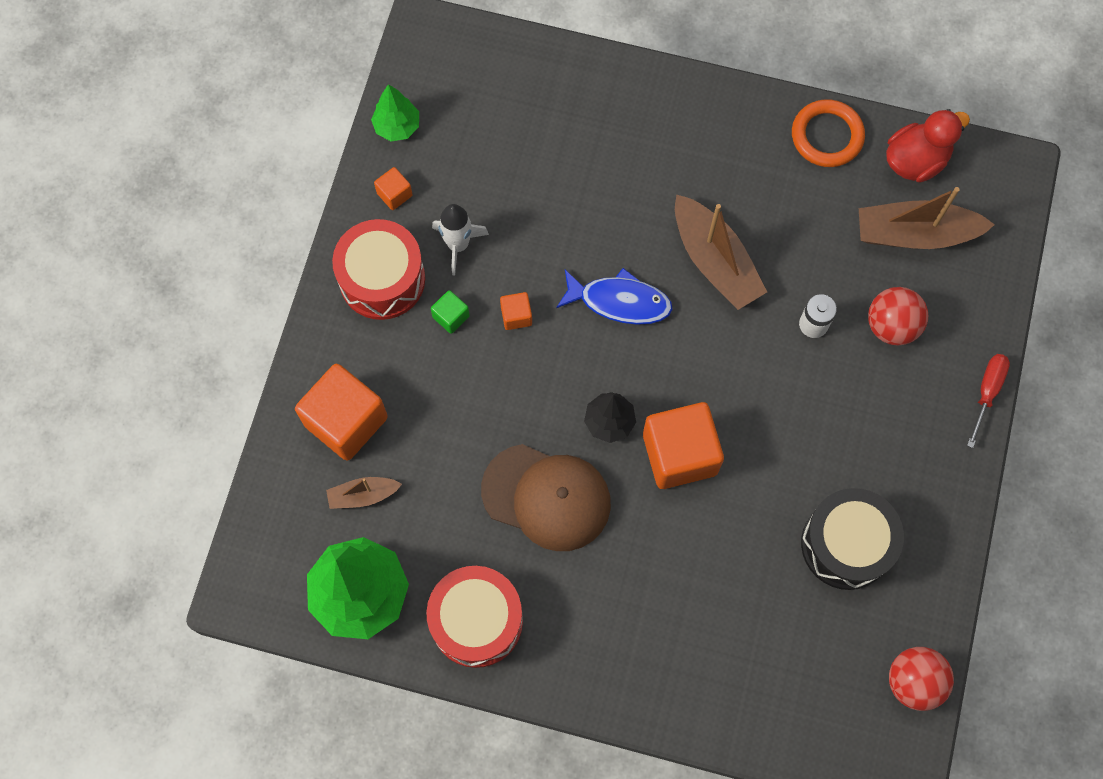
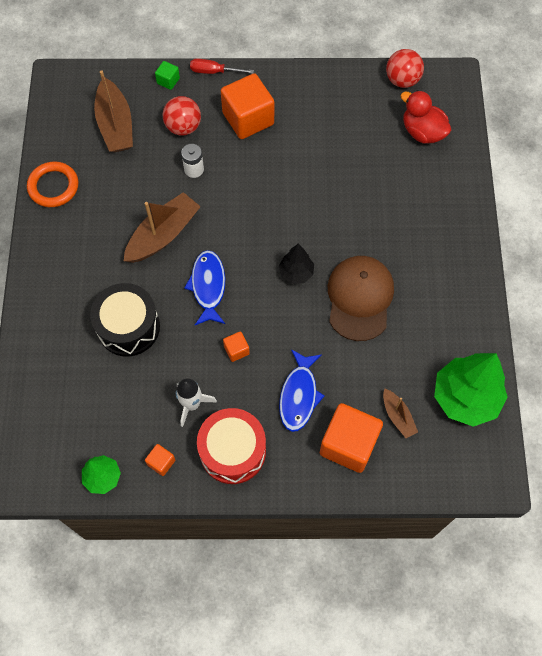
camera: 105 degrees left, 5 degrees down
red drum [426,566,523,668] -> none
green cube [431,290,470,334] -> green cube moved to [155,61,180,90]
orange cube [643,402,724,489] -> orange cube moved to [221,73,274,139]
black drum [801,488,904,590] -> black drum moved to [90,283,160,356]
red duck [886,109,970,183] -> red duck moved to [401,90,451,144]
none -> blue fish [279,349,325,432]

